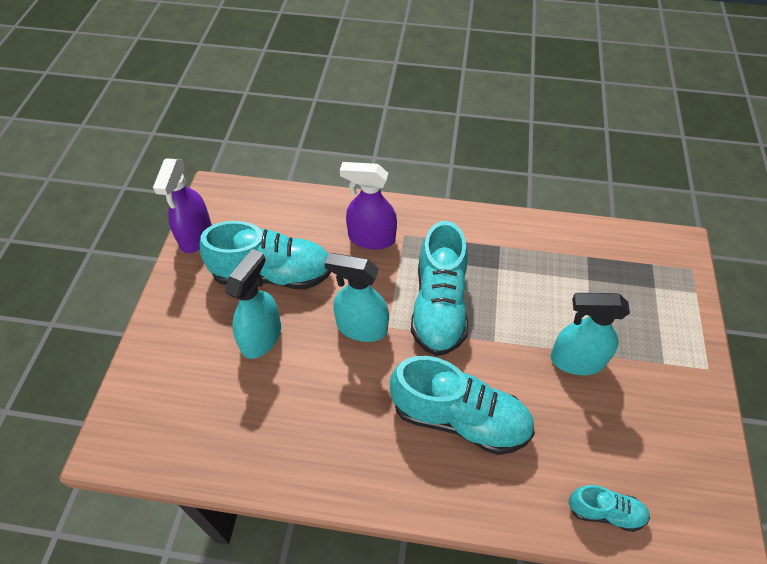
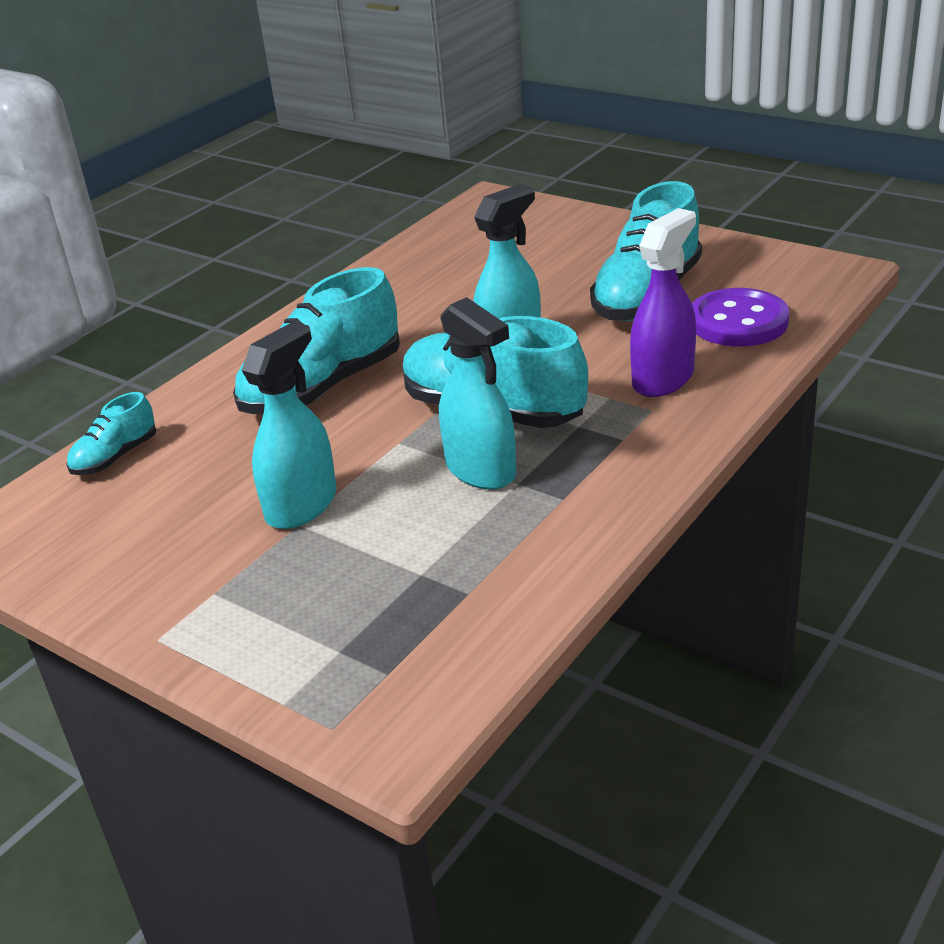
camera: 120 degrees right, 20 degrees down
purple spray bottle [153,158,212,253] -> none
turquoise spray bottle [225,249,281,359] -> turquoise spray bottle moved to [439,297,516,490]
none -> purple button [692,288,789,347]

